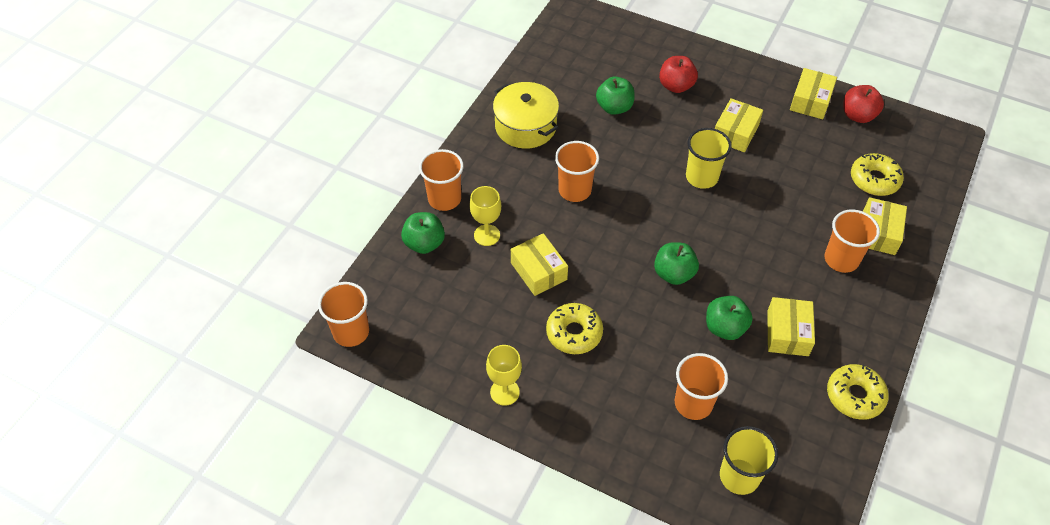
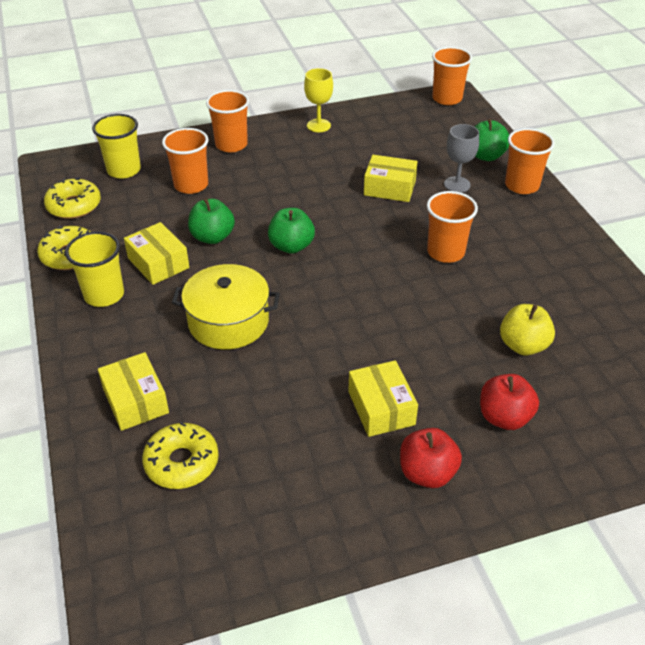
camera: 135 degrees right, 10 degrees down
yellow goblet [469,186,501,246] -> grey goblet [444,124,479,193]
yellow pot [493,82,559,149] -> yellow pot moved to [172,264,280,350]
yellow donut [546,303,603,354] -> yellow donut moved to [44,177,101,219]
green apple [596,76,635,115] -> yellow apple [500,304,555,355]
yellow cup [686,128,732,189] -> yellow cup moved to [65,231,124,307]
yellow box [790,68,837,119] -> none
orange cup [825,209,880,273] -> orange cup moved to [206,90,249,152]
red apple [843,85,884,123] -> red apple moved to [400,428,462,488]

